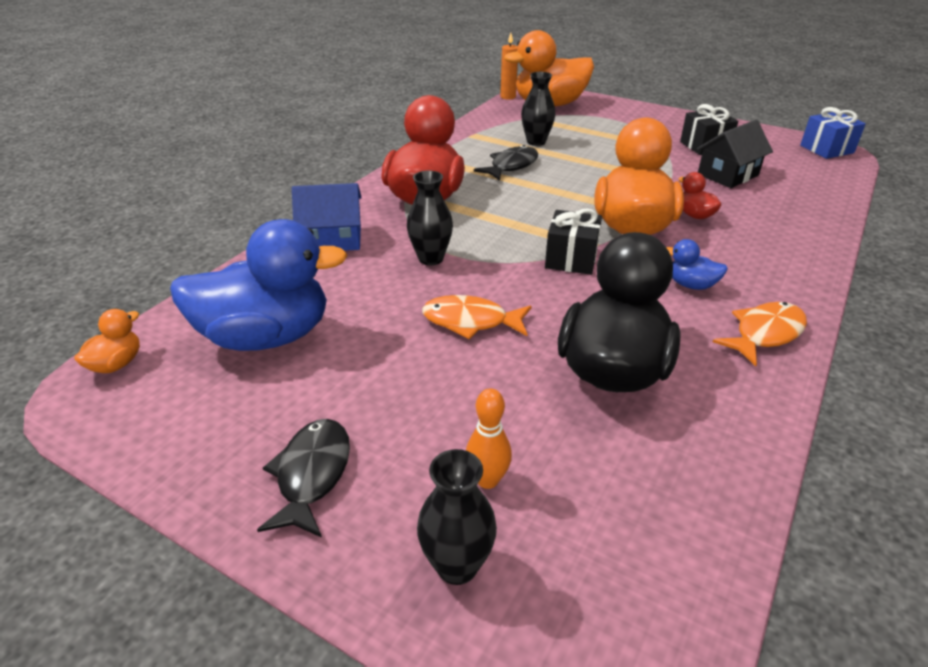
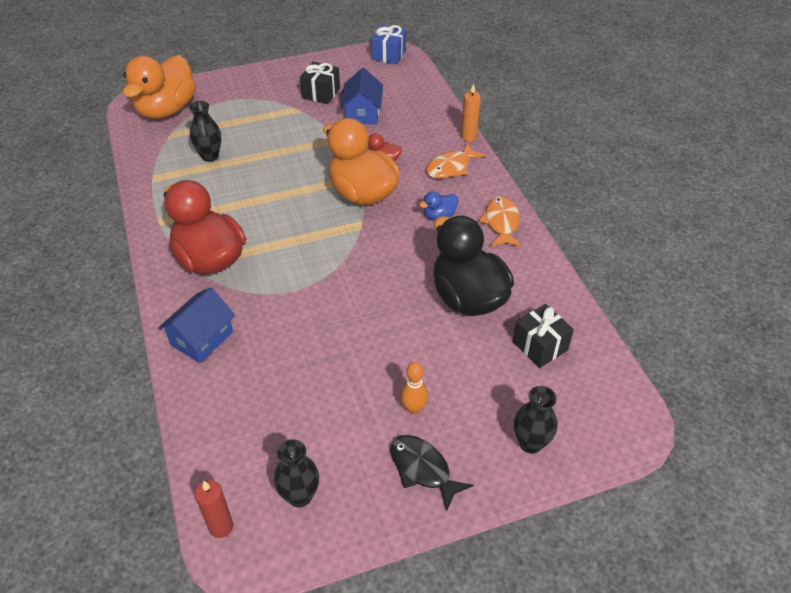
camera: 50 degrees left, 10 degrees up
orange duck [74,309,140,373] -> red candle [195,480,233,538]
blue duck [170,219,348,351] -> none
black vase [407,170,453,265] -> black vase moved to [274,439,319,508]
orange fish [422,295,532,339] -> orange fish moved to [426,143,486,179]
orange bowling pin [466,388,512,489] -> orange bowling pin moved to [400,362,428,414]
black fish [474,145,538,181] -> none
orange candle [500,33,518,100] -> orange candle moved to [461,83,481,142]
black gift [545,208,602,275] -> black gift moved to [513,304,574,368]
black house [697,120,773,188] -> blue house [341,68,383,125]

